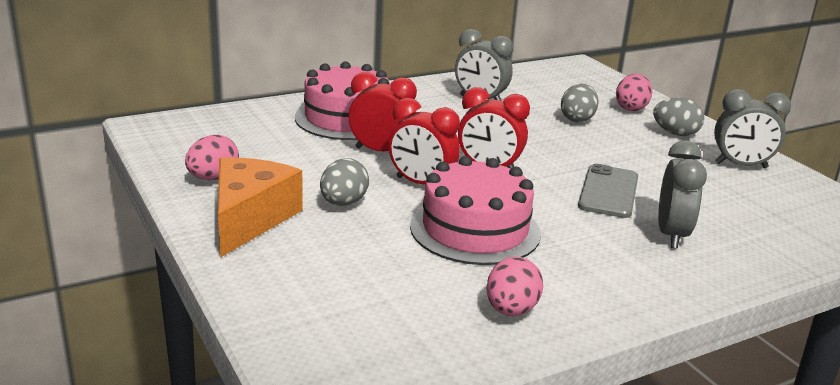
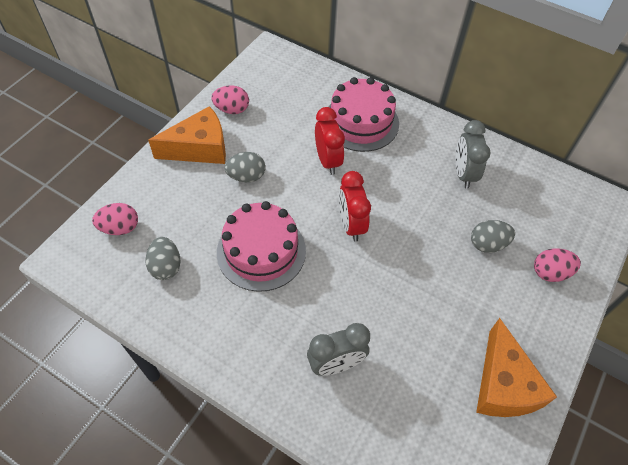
camera: 60 degrees right, 30 degrees up
red clock [389,98,460,184] -> none
pink egg [486,257,543,316] -> pink egg moved to [92,203,138,235]
grey phone [578,164,638,218] -> none
grey egg [653,98,704,136] -> grey egg moved to [145,237,181,280]
grey clock [714,89,791,168] -> orange cheese [476,318,557,417]

